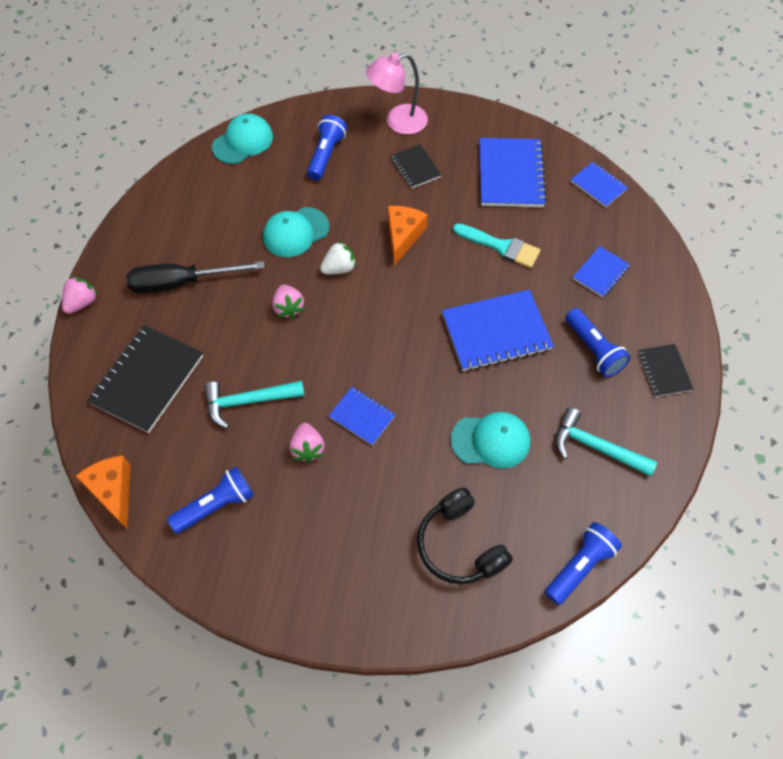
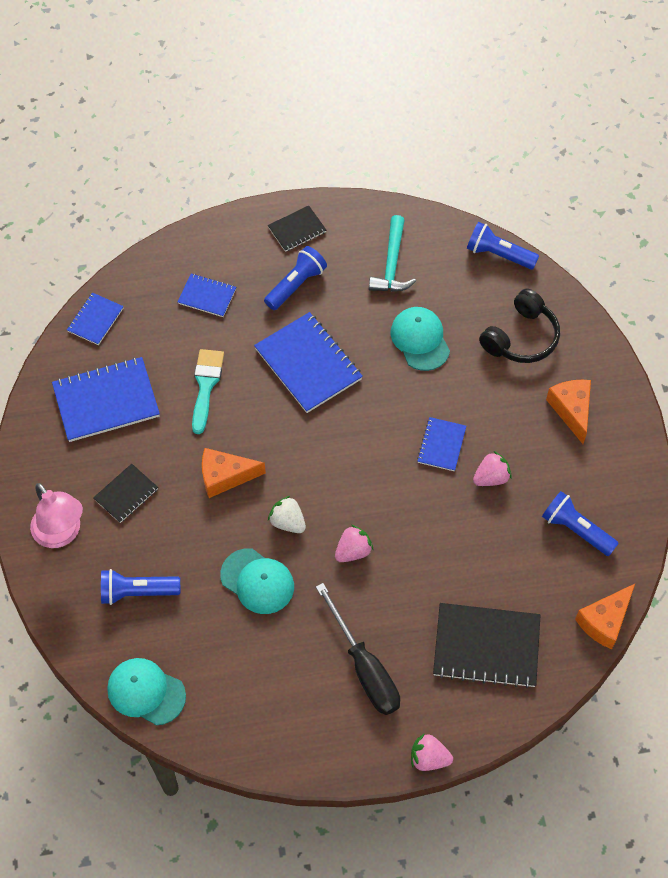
camera: 110 degrees left, 0 degrees up
turquoise hammer [204,381,305,429] -> none
none -> orange cheese [546,380,591,444]

